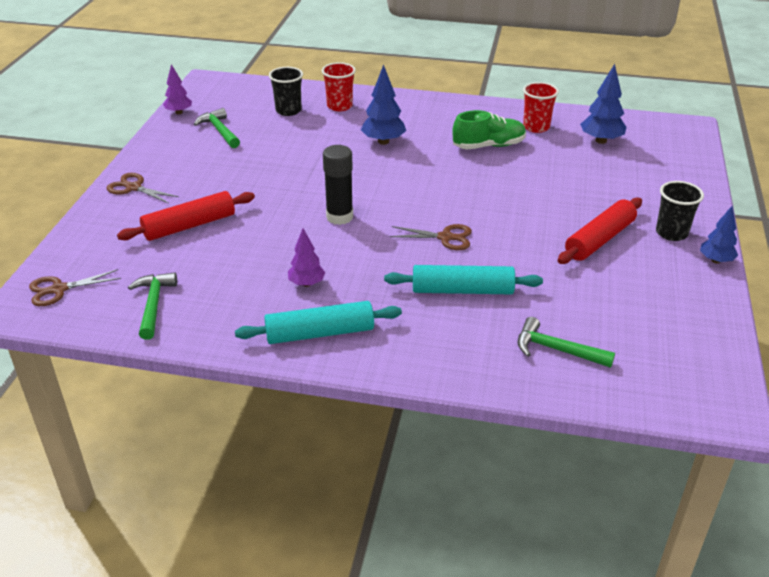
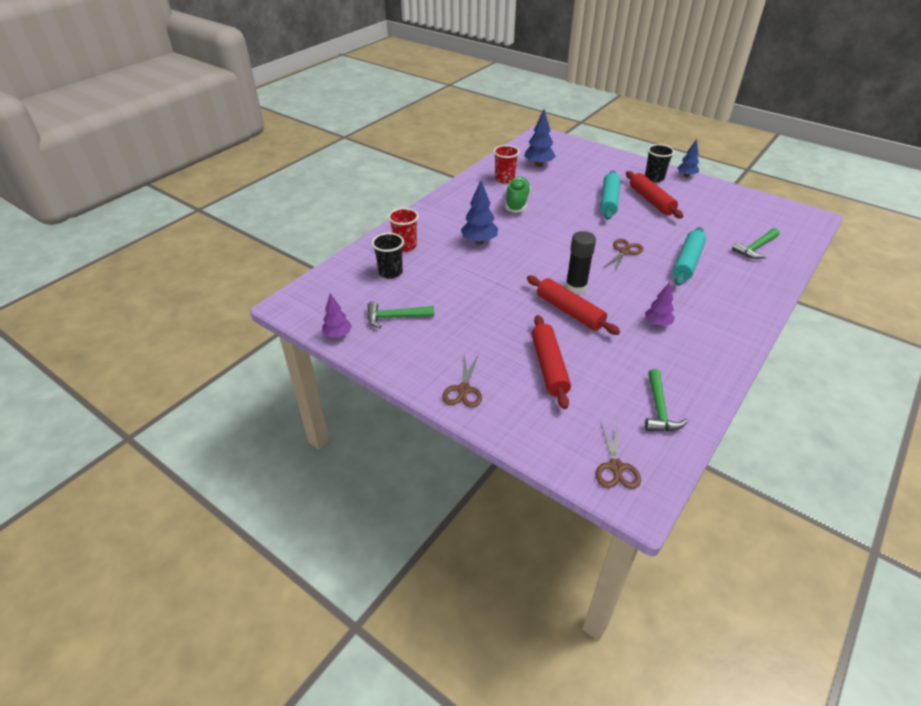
camera: 65 degrees left, 5 degrees up
brown scissors [107,173,179,204] -> brown scissors turned 45 degrees counterclockwise [442,354,482,408]
green hammer [128,272,177,340] -> green hammer turned 105 degrees counterclockwise [645,369,688,431]
turquoise rolling pin [235,301,402,344] -> turquoise rolling pin moved to [600,170,620,220]
none -> red rolling pin [527,276,620,335]

